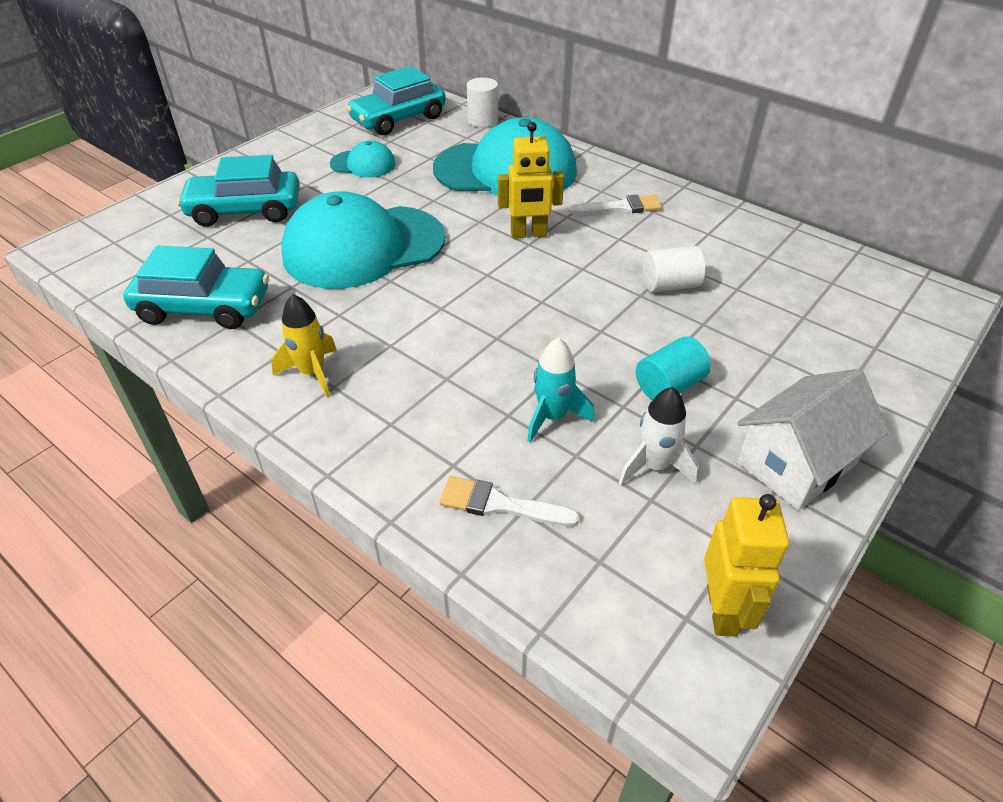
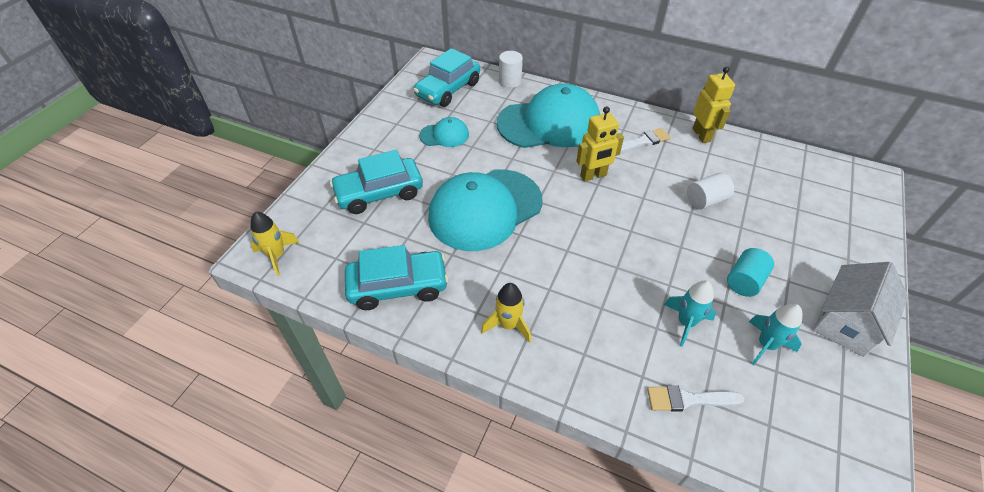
camera: 15 degrees left, 5 degrees up
white rocket [619,387,699,486] -> turquoise rocket [749,304,802,365]
yellow robot [704,494,789,637] -> yellow robot moved to [692,66,735,143]
none -> yellow rocket [250,212,299,276]

